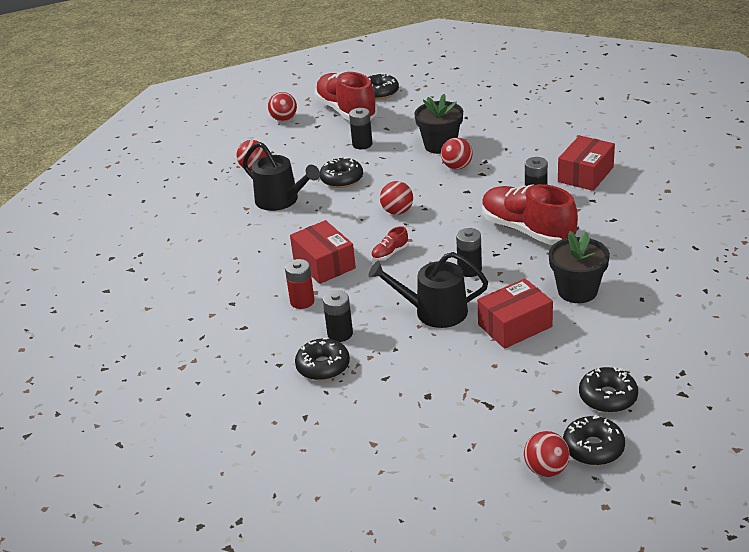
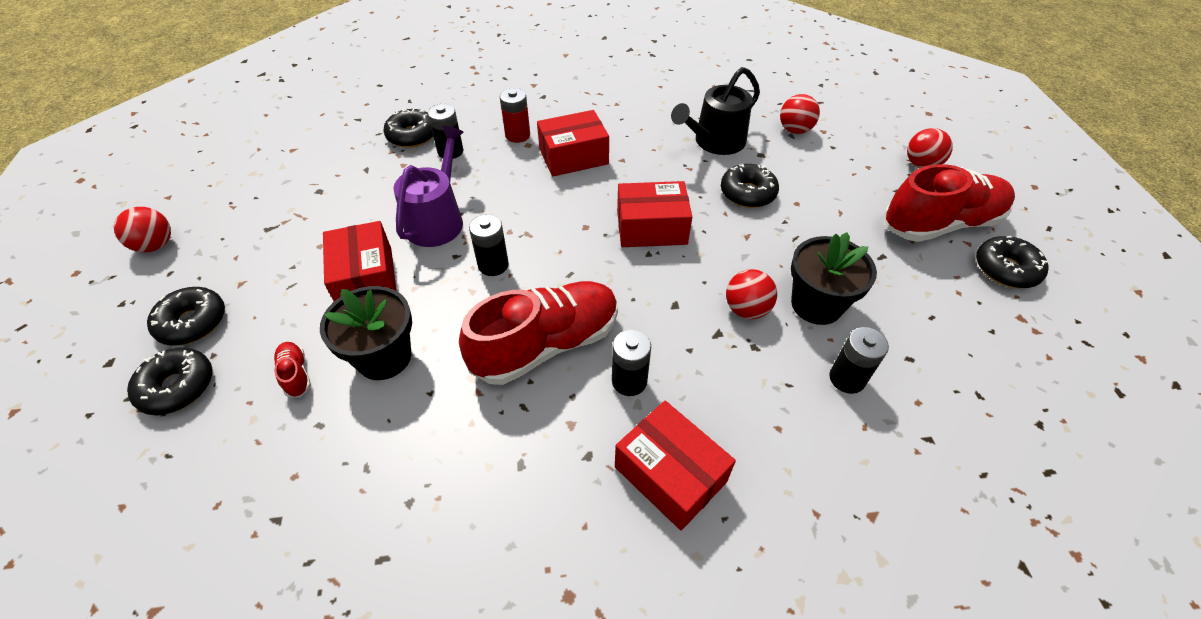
camera: 100 degrees right, 15 degrees up
black battery [349,108,373,149] -> black battery moved to [829,327,889,394]
black watering can [368,252,488,328] -> purple watering can [394,126,464,247]
red shoe [371,226,409,261] -> red shoe moved to [273,342,311,398]
red ball [380,181,413,215] -> red box [617,181,692,247]
black donut [563,415,625,465] -> black donut moved to [127,347,212,415]

